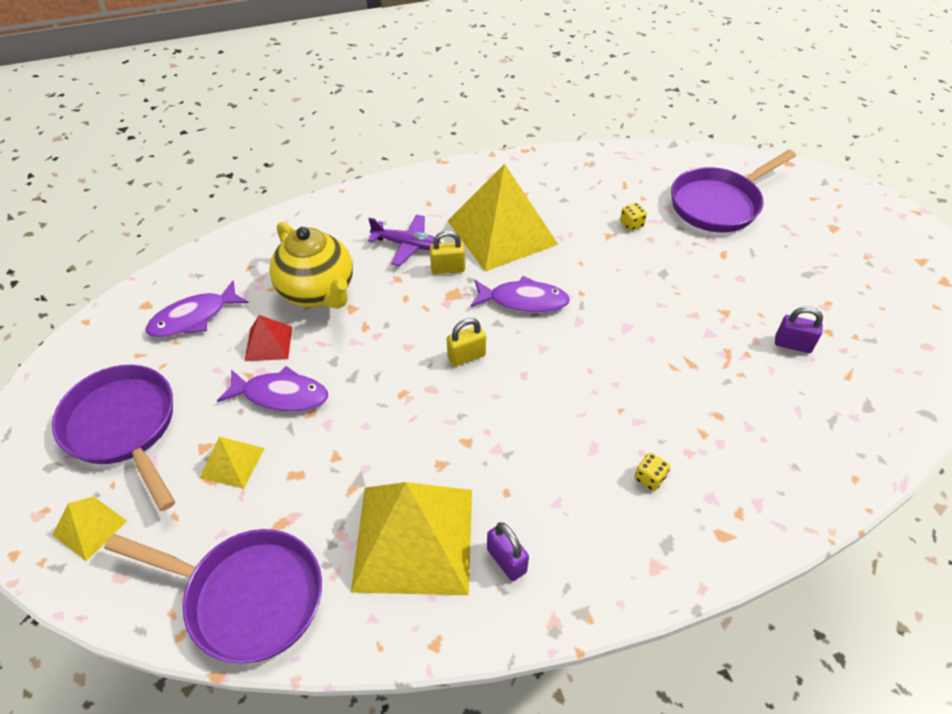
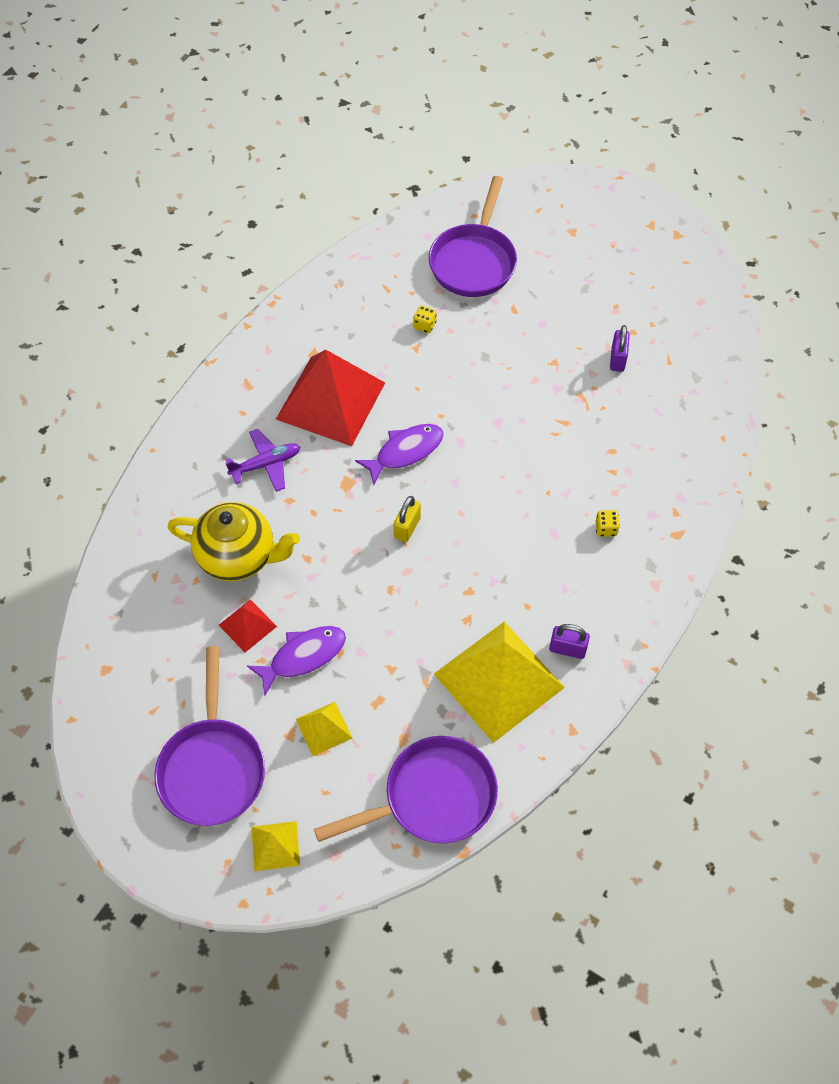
camera: 40 degrees left, 10 degrees up
purple pan [52,365,175,511] -> purple pan turned 105 degrees counterclockwise [154,646,265,826]
purple fish [146,281,249,337] -> none
yellow padlock [430,230,465,274] -> none
yellow pyramid [448,164,558,271] -> red pyramid [276,349,385,446]
purple padlock [775,306,823,353] -> purple padlock turned 60 degrees counterclockwise [610,325,630,372]

